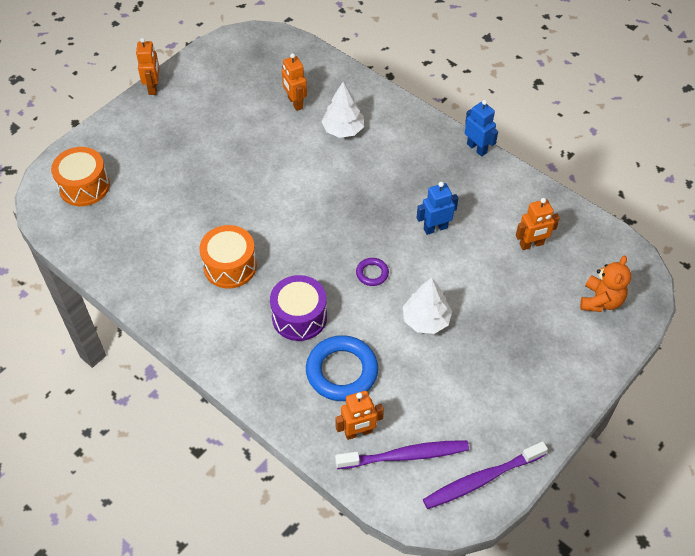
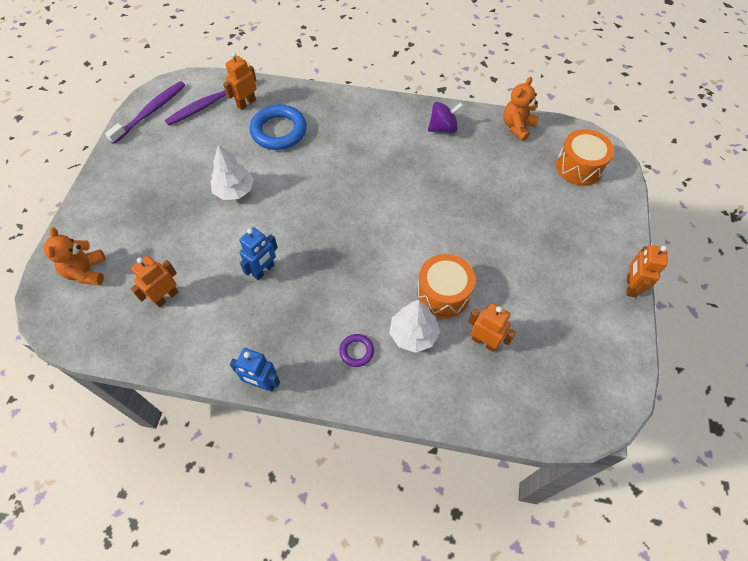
camera: 150 degrees right, 5 degrees up
orange robot [136,38,160,95] -> orange robot turned 45 degrees clockwise [627,245,668,297]
orange drum [199,225,257,288] -> orange drum moved to [417,254,475,318]
purple drum [270,275,327,341] -> none
purple ring [356,258,389,286] -> purple ring moved to [339,334,374,367]
none -> purple spinning top [428,102,463,133]
none -> orange teddy bear [503,77,539,141]

